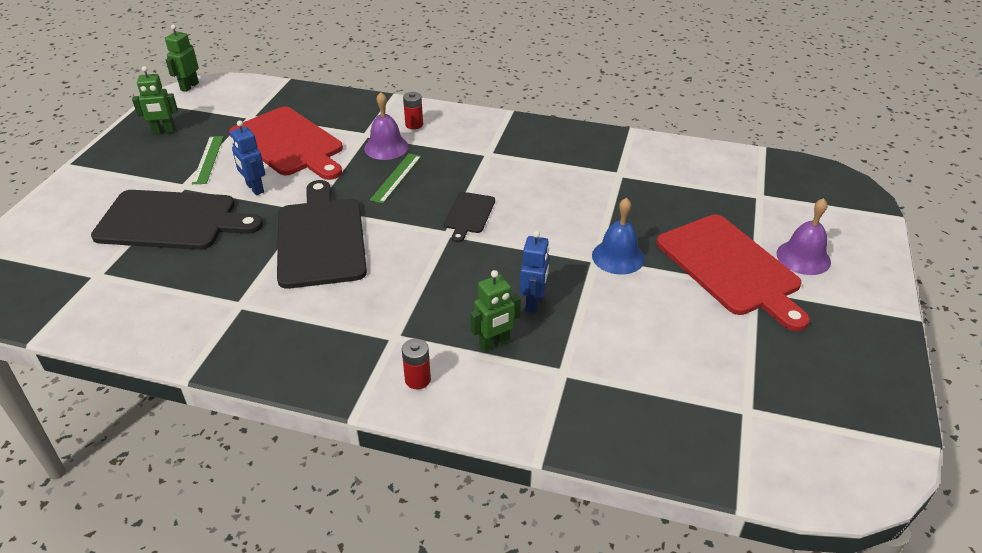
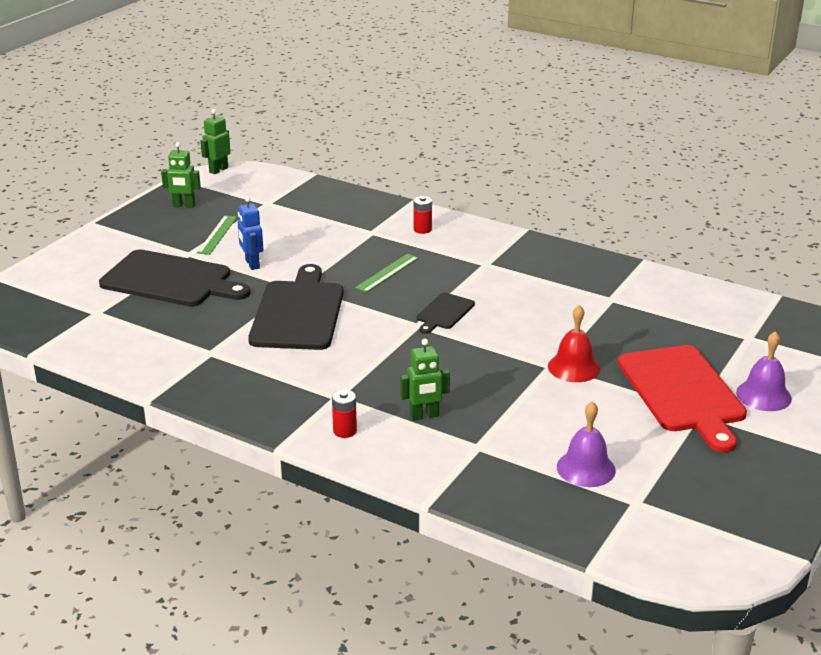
camera: 15 degrees right, 10 degrees down
red cutting board [229,107,343,180] -> none
purple bell [364,92,409,160] -> purple bell moved to [557,401,616,487]
blue robot [520,231,549,313] -> none
blue bell [592,198,645,275] -> red bell [548,305,600,382]

